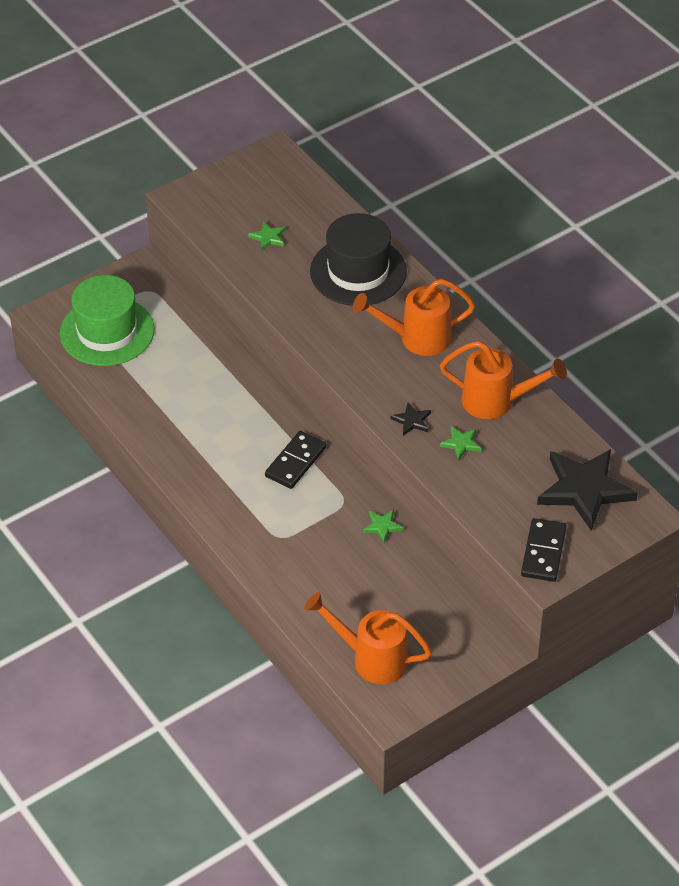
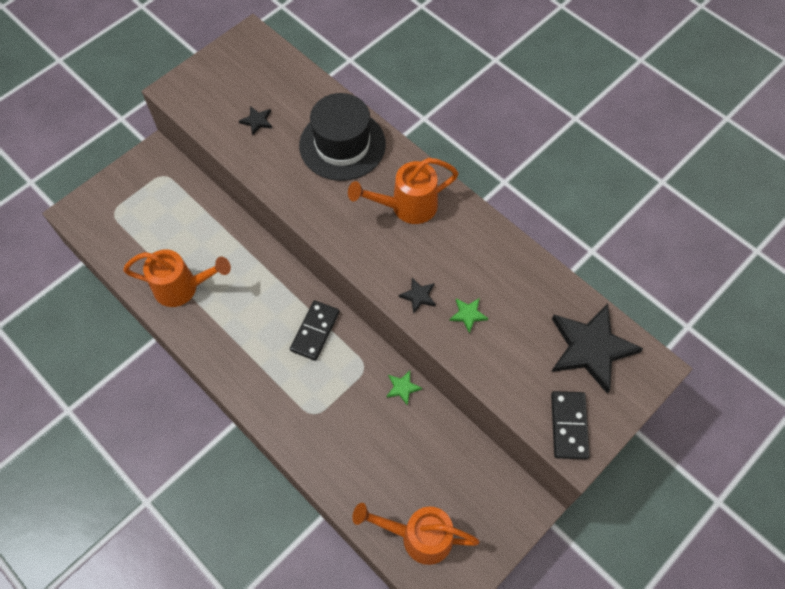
camera: 10 degrees left, 15 degrees up
green hat [59,275,154,366] -> none
green star [248,221,285,251] -> black star [239,106,273,135]
orange watering can [440,341,567,419] -> orange watering can moved to [123,249,231,307]

